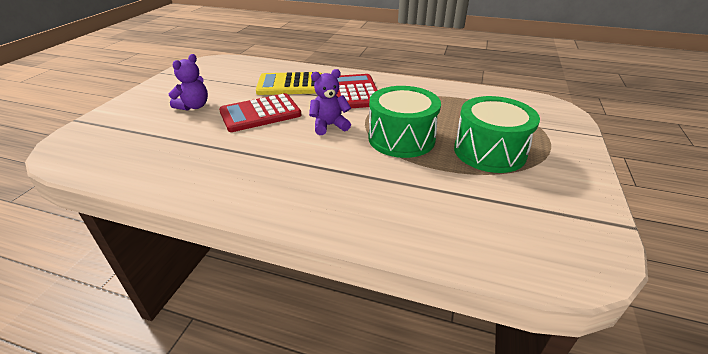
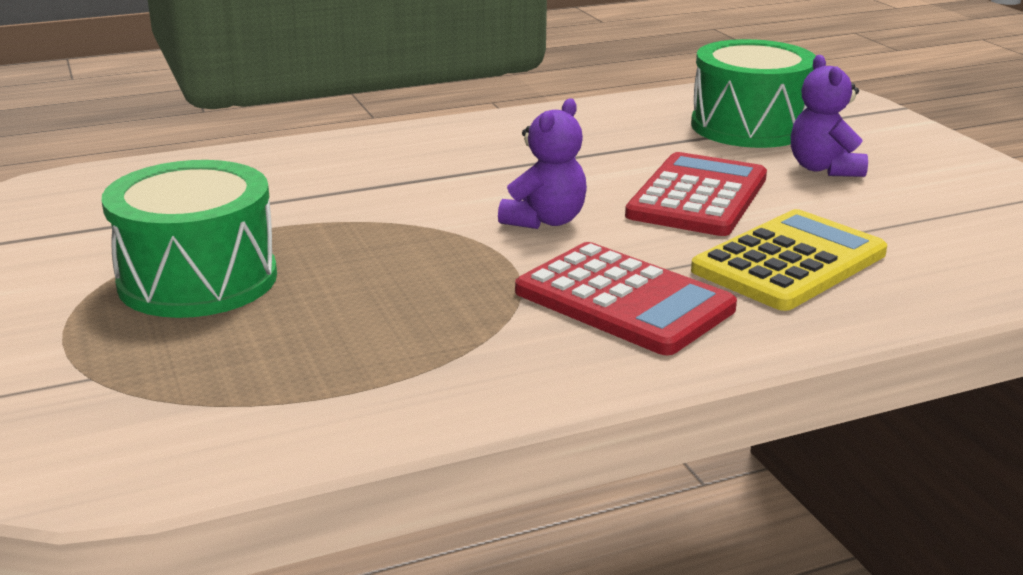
camera: 140 degrees right, 10 degrees down
green drum [368,86,441,158] -> green drum moved to [691,39,816,148]

